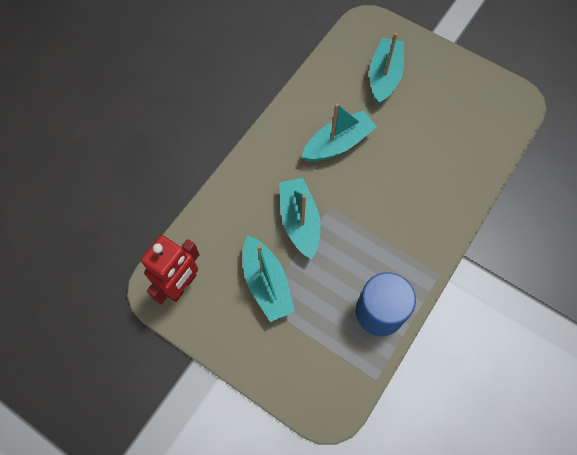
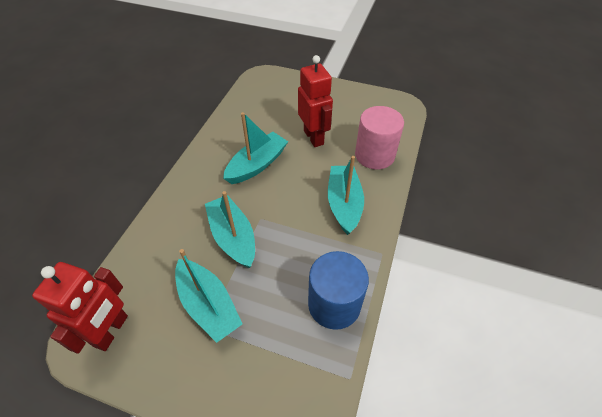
camera: 15 degrees left, 15 degrees down
turquoise boat [369,33,404,105] -> turquoise boat moved to [328,156,364,235]
none -> red robot [298,55,333,147]
none -> pink cylinder [355,106,404,169]

